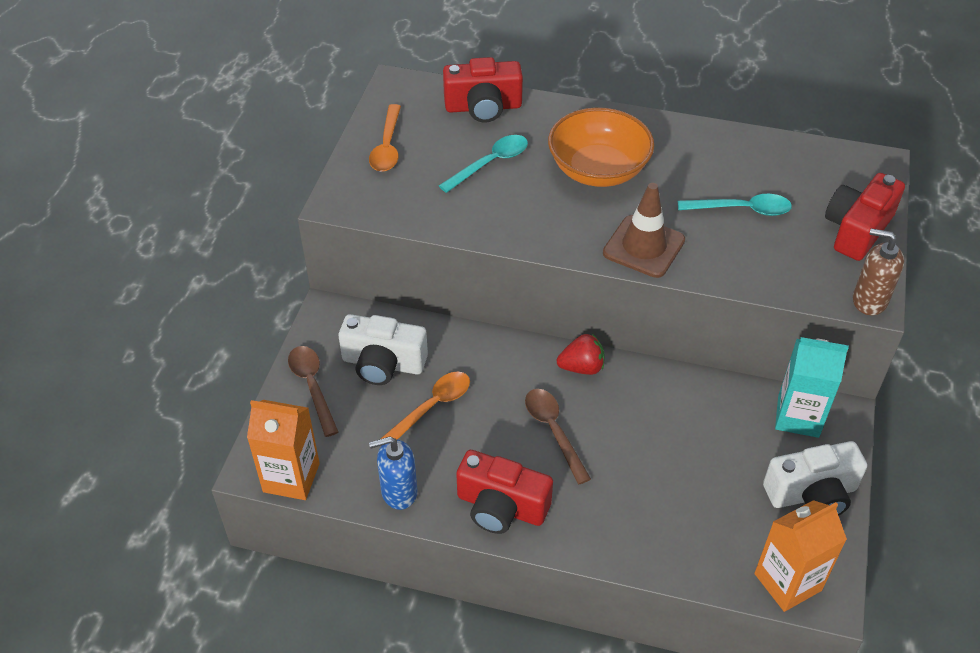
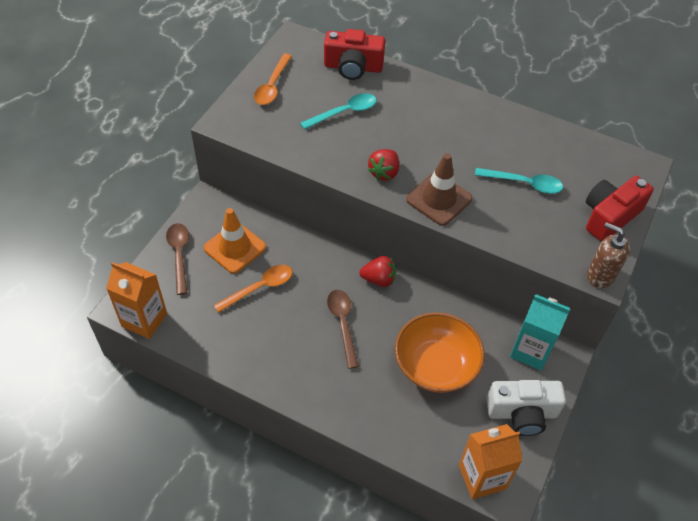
camera: 10 degrees right, 5 degrees up
white camera [339,314,428,385] -> orange traffic cone [204,208,266,274]
blue soap dispenser [369,436,417,510] -> none
red camera [456,450,553,534] -> none
orange bowl [548,108,654,187] -> orange bowl moved to [395,312,485,393]
none -> red strawberry [368,149,399,181]

